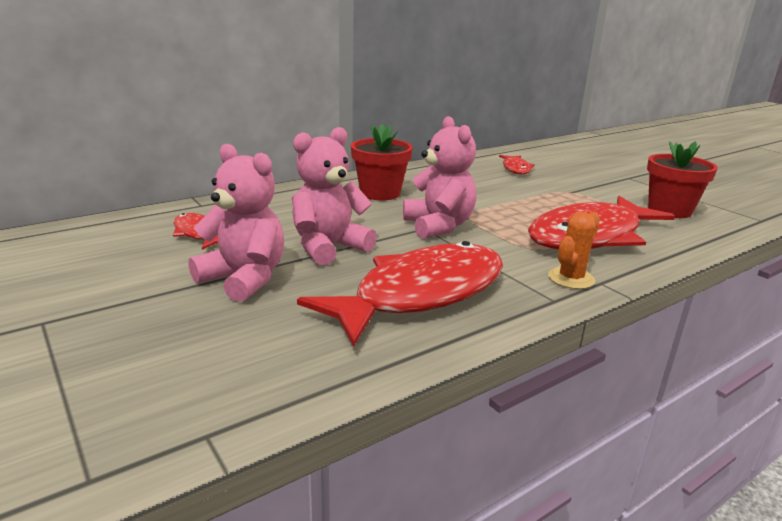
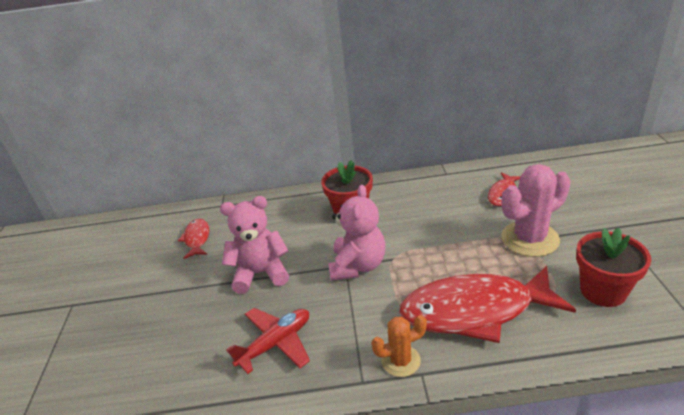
camera: 35 degrees right, 10 degrees up
pink teddy bear [188,144,284,302] -> none
red fish [297,241,503,347] -> red plane [226,308,310,374]
none -> pink cactus [501,164,571,257]

